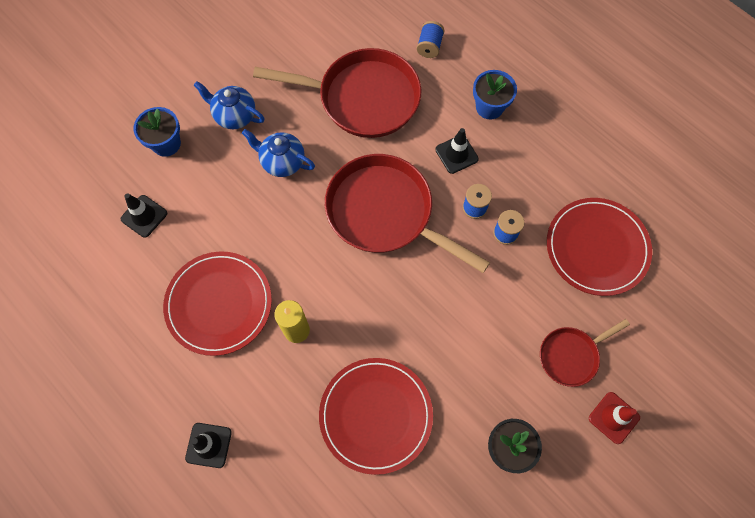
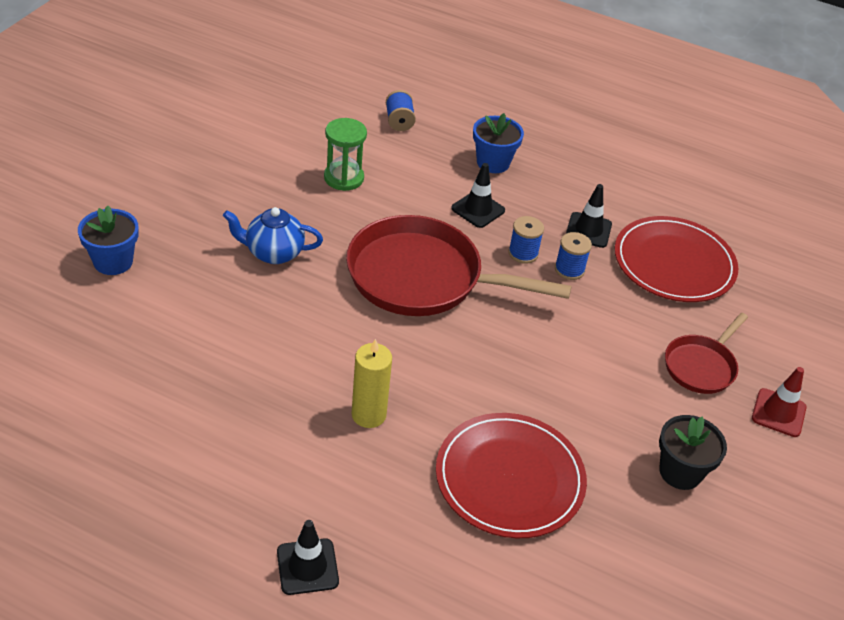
camera: 25 degrees left, 25 degrees down
black traffic cone [121,193,167,238] -> black traffic cone moved to [566,184,612,248]
red plate [163,251,272,356] -> none
blue teapot [194,81,265,129] -> none
red pan [253,48,421,138] -> green hourglass [324,118,367,191]

